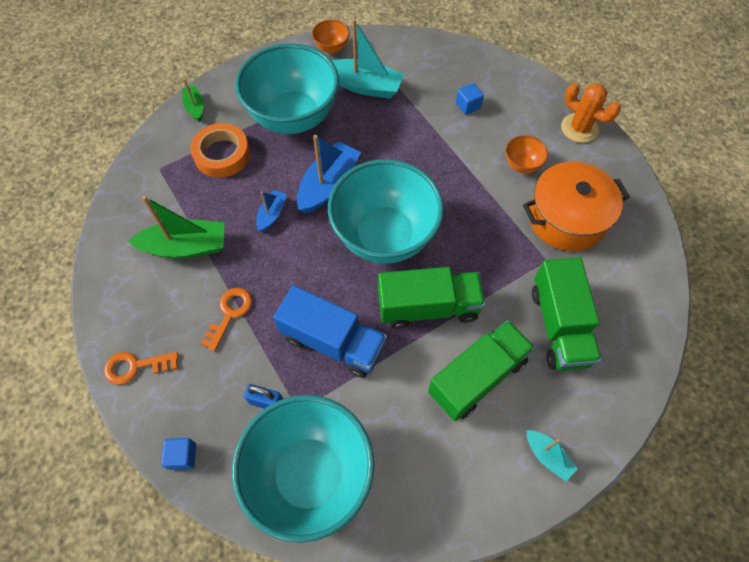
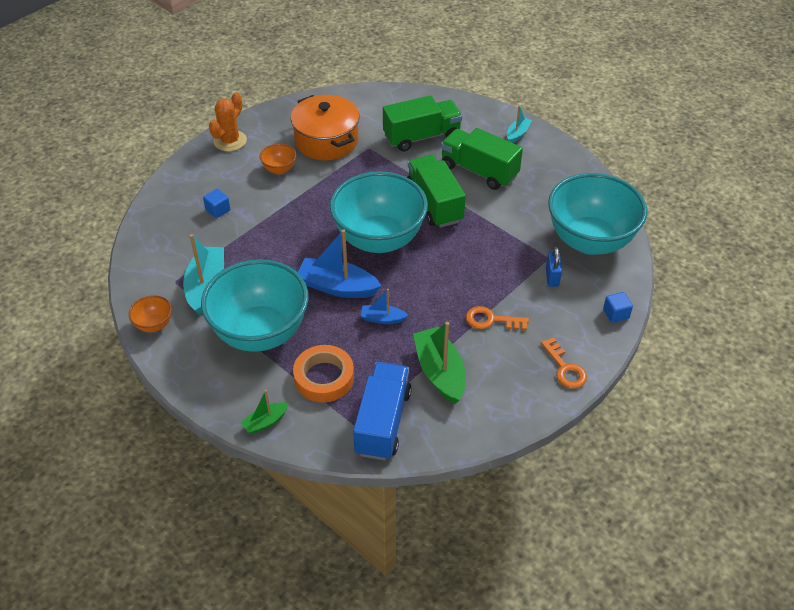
camera: 105 degrees left, 15 degrees down
blue truck [273,285,387,378] -> blue truck moved to [353,362,412,461]

